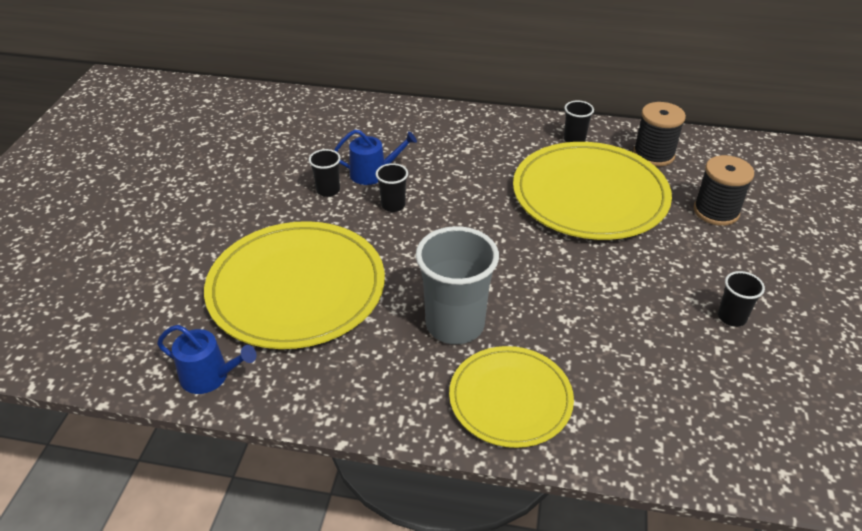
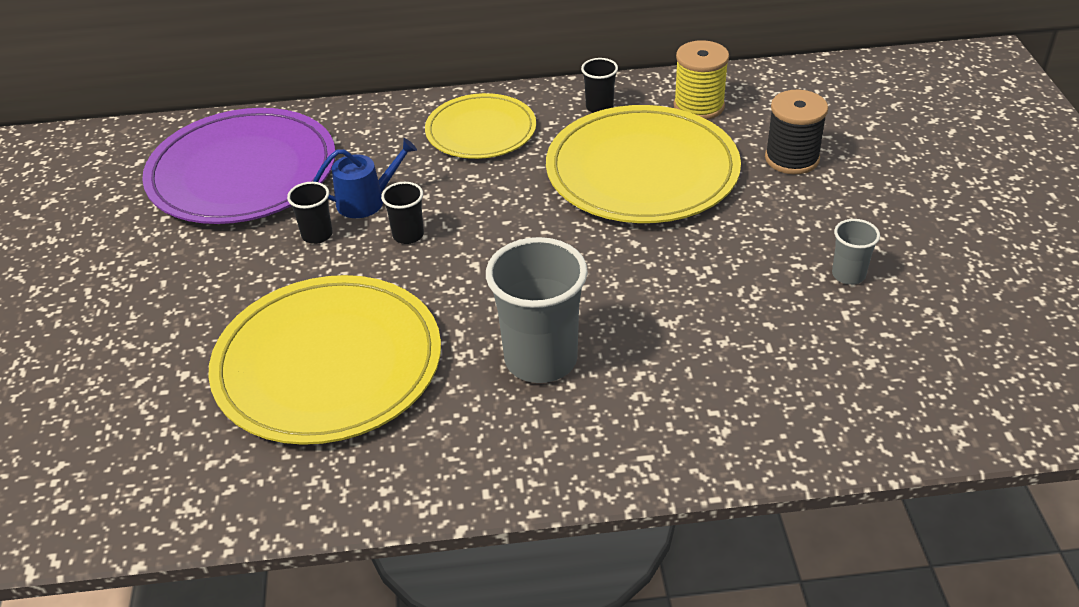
camera: 15 degrees left, 0 degrees up
blue watering can [157,325,256,394] -> none
yellow plate [449,346,574,448] -> yellow plate moved to [425,93,536,159]
black spool [633,102,686,166] -> yellow spool [674,40,729,120]
black cup [718,271,765,327] -> grey cup [832,219,880,285]
none -> purple plate [142,108,335,224]

